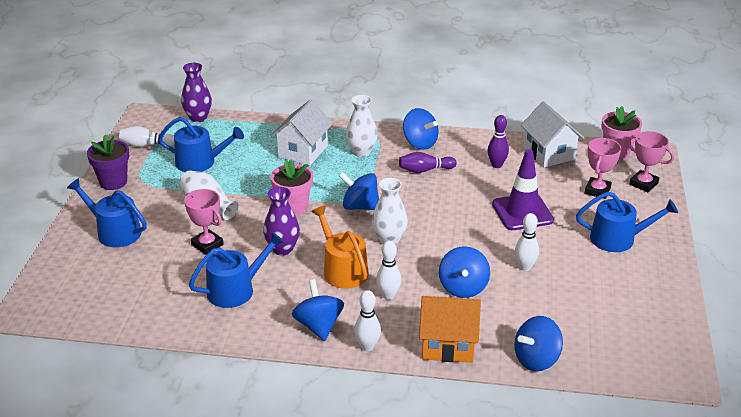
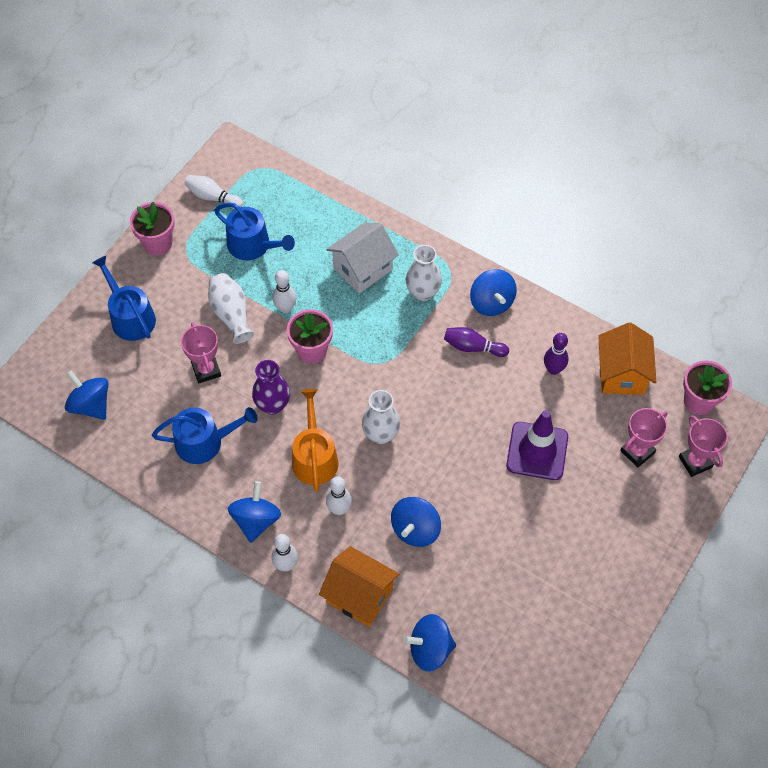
camera: 25 degrees right, 25 degrees up
purple flower pot [87,134,129,190] -> pink flower pot [130,202,175,255]
purple vase [181,63,212,122] -> none
blue spinning top [339,172,379,210] -> blue spinning top moved to [65,370,108,420]
white bowling pin [515,213,539,271] -> white bowling pin moved to [272,270,296,314]
white house [521,101,584,167] -> orange house [598,322,656,395]
blue watering can [576,192,678,252] -> none

